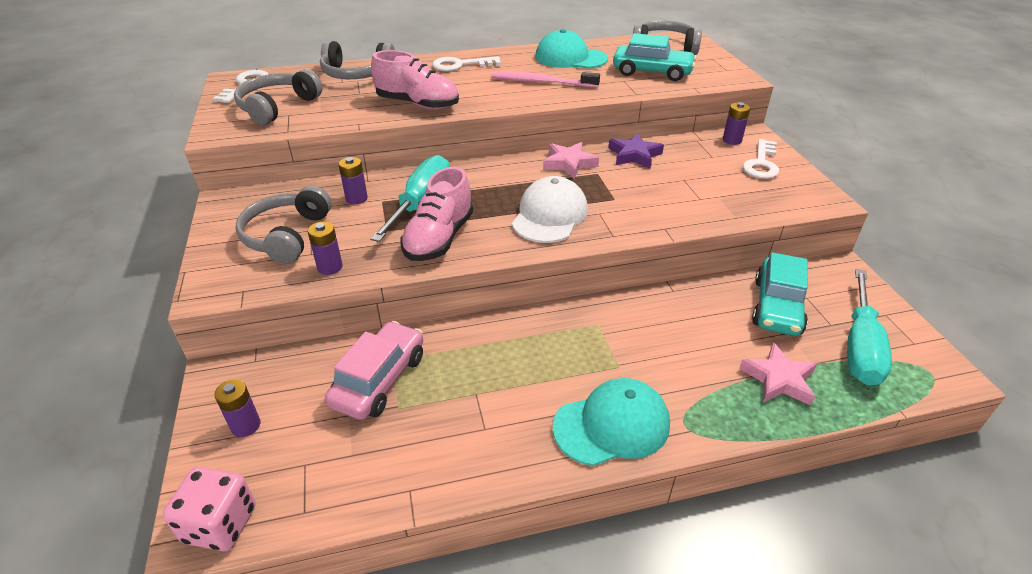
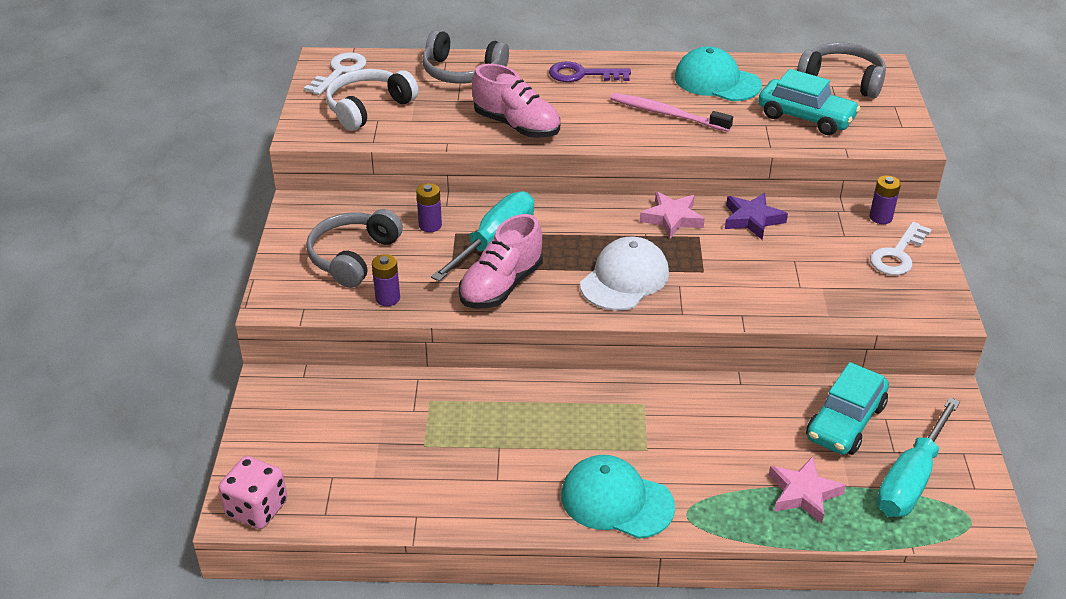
camera: 15 degrees right, 0 degrees up
purple battery [214,379,260,437] -> none
grey headphones [234,69,323,125] -> white headphones [326,69,419,131]
pink car [325,321,424,420] -> none
white key [432,56,501,71] -> purple key [549,62,631,82]
turquoise cap [553,378,670,466] -> turquoise cap turned 150 degrees counterclockwise [561,455,675,539]

